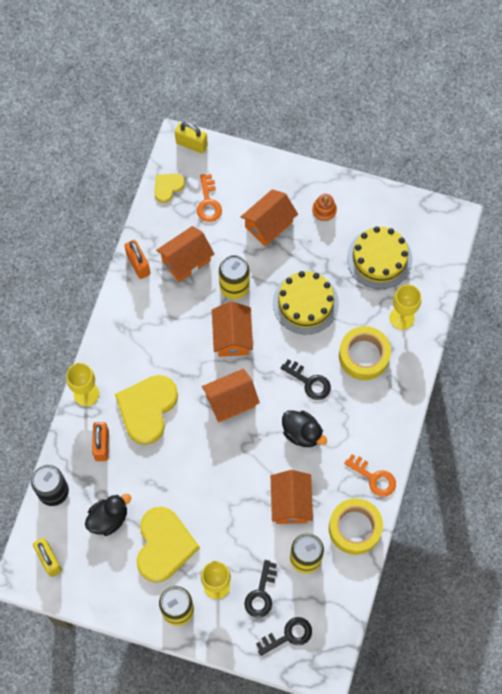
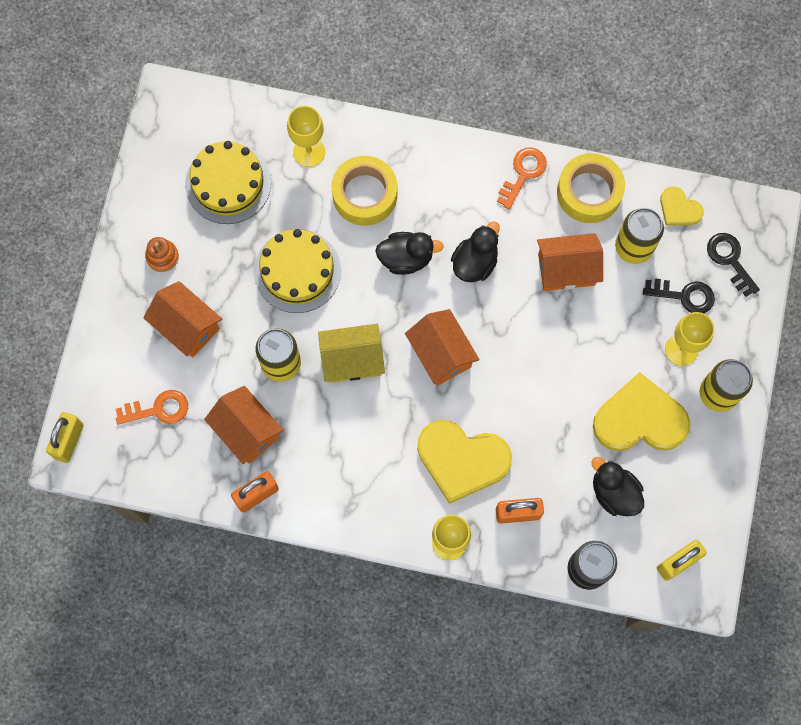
camera: 95 degrees left, 5 degrees up
yellow heart [154,174,185,203] -> yellow heart moved to [660,186,704,226]
orange house [212,301,253,357] -> yellow house [318,324,385,383]
black key [281,359,331,400] -> black duck [375,232,444,275]

